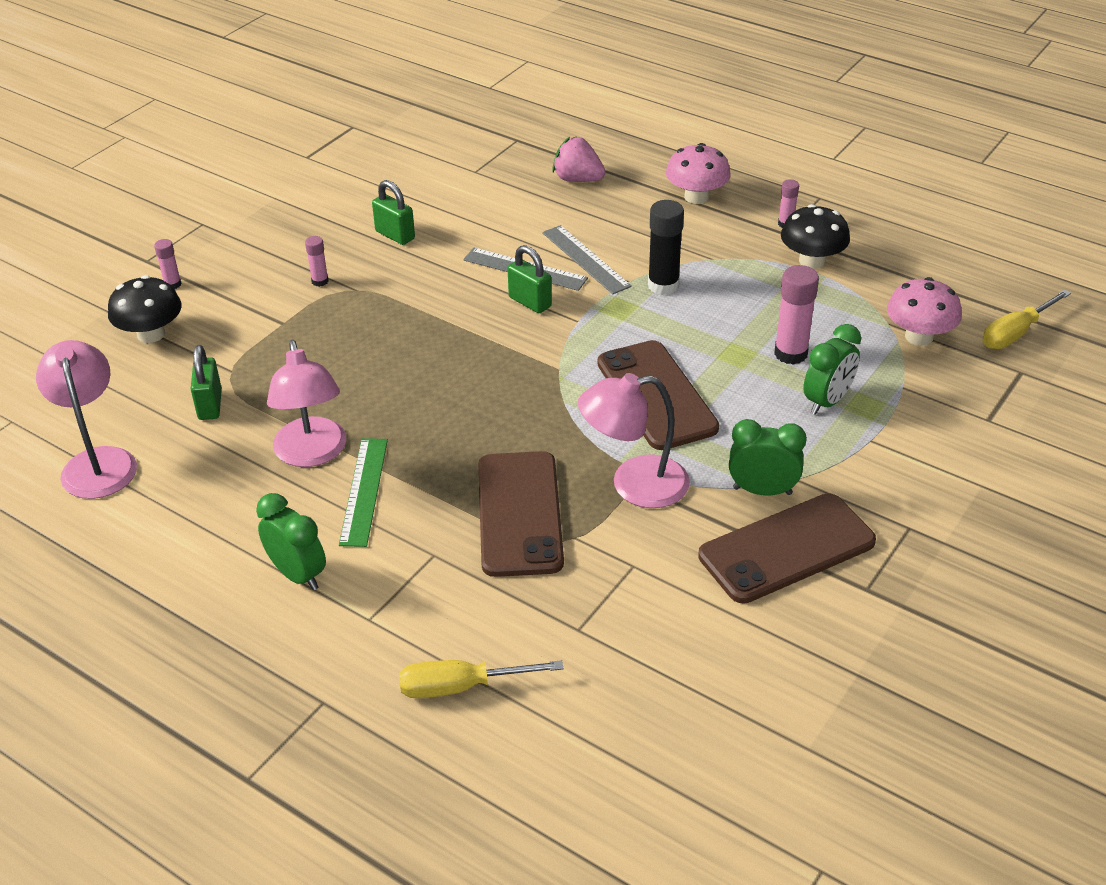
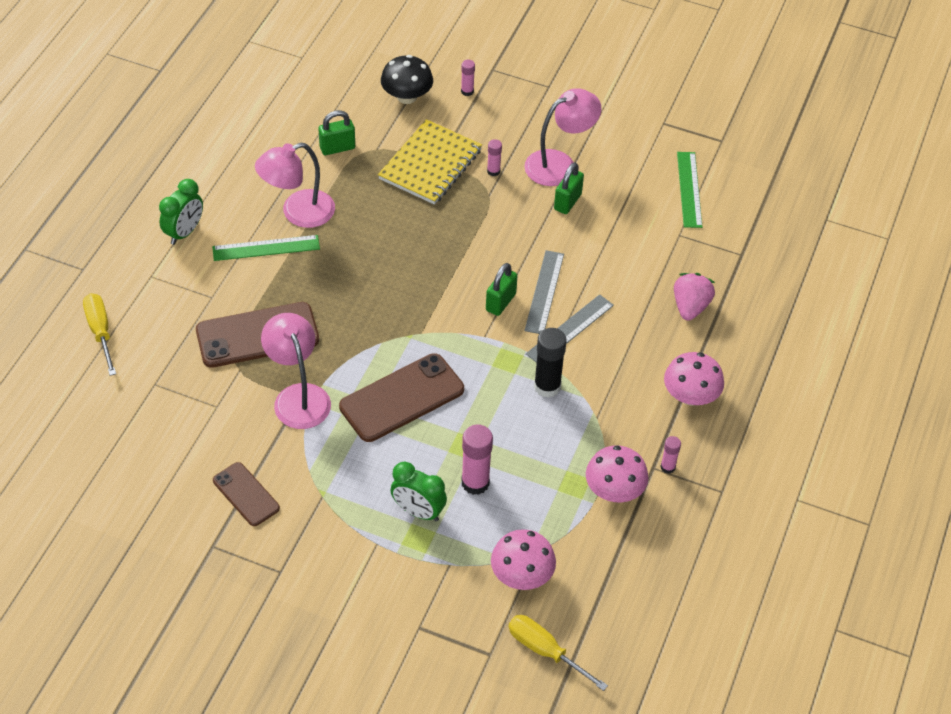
camera: 75 degrees right, 10 degrees up
pink lamp [36,340,137,499] -> pink lamp moved to [524,88,601,186]
brown phone [698,493,876,603] -> brown phone [213,462,280,526], size x0.58
green clock [729,419,807,496] -> none
black mushroom [781,204,850,269] -> pink mushroom [586,446,649,502]
none -> yellow notebook [378,119,482,205]
none -> green ruler [677,152,702,228]

